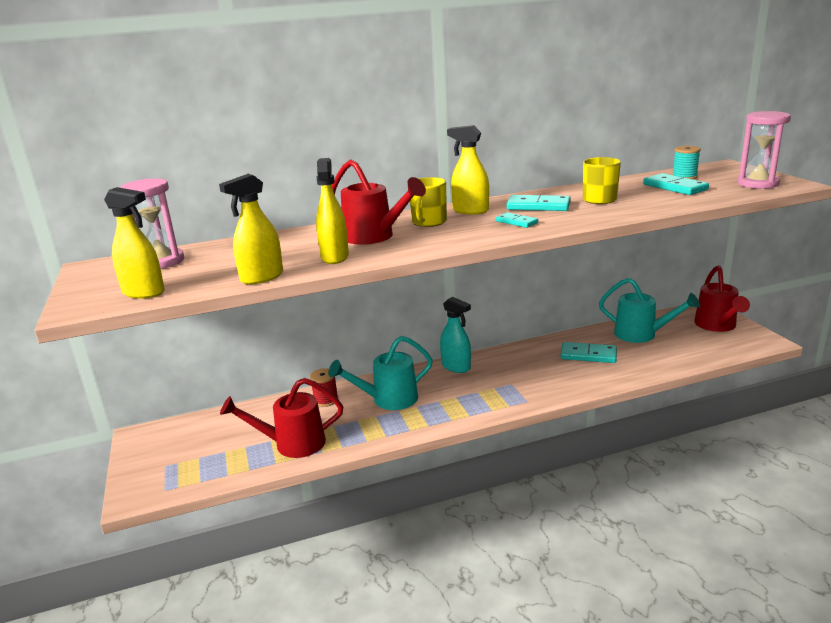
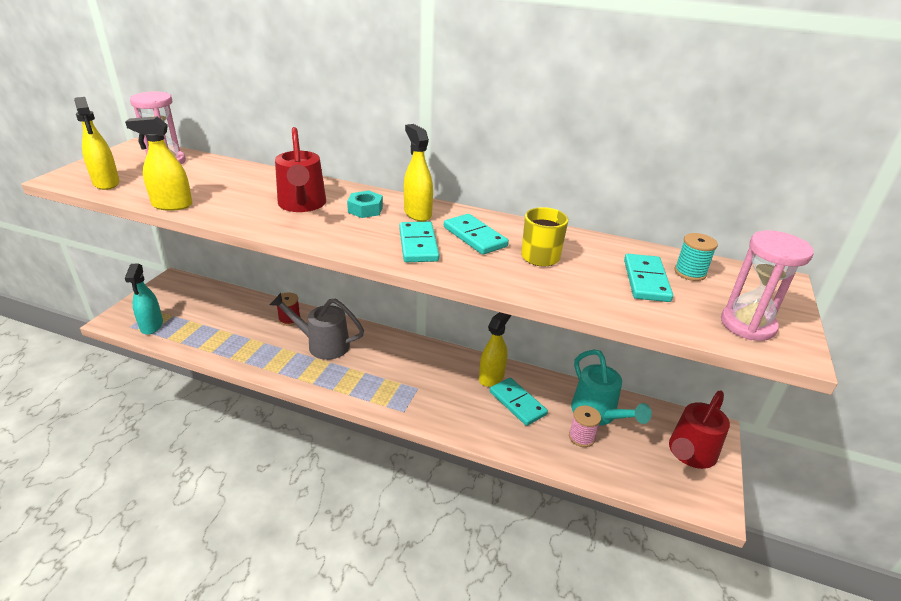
camera: 35 degrees right, 10 degrees up
red watering can [220,378,343,458] -> none
yellow spray bottle [316,158,349,264] -> yellow spray bottle moved to [479,312,511,387]
turquoise watering can [328,336,433,410] -> grey watering can [270,293,364,360]
yellow mug [410,177,447,227] -> turquoise nut [347,191,383,218]
turquoise spray bottle [440,297,471,373] -> turquoise spray bottle moved to [125,263,163,335]
turquoise domino [496,212,538,228] -> turquoise domino [399,222,439,262], size x1.65
none -> pink spool [569,405,601,447]

